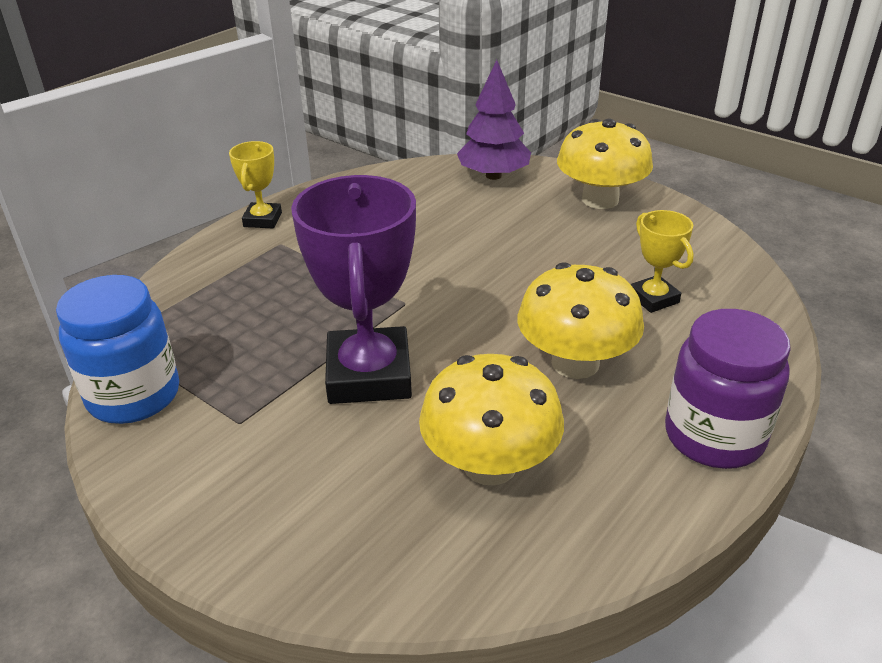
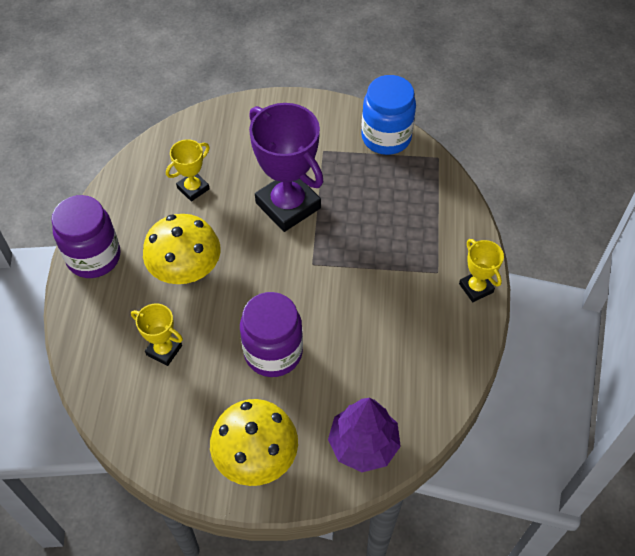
camera: 145 degrees right, 20 degrees up
yellow mushroom [419,354,564,486] -> yellow trophy [166,139,210,202]
none -> purple jar [240,292,303,377]

